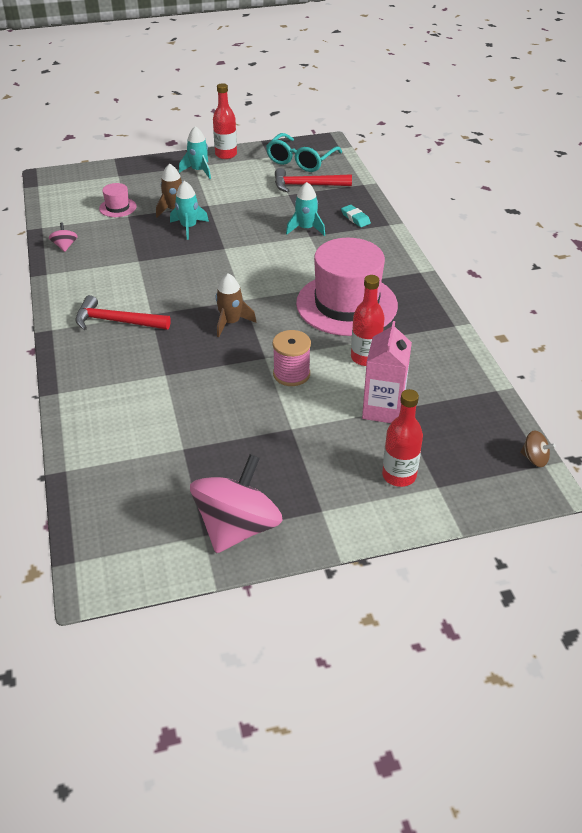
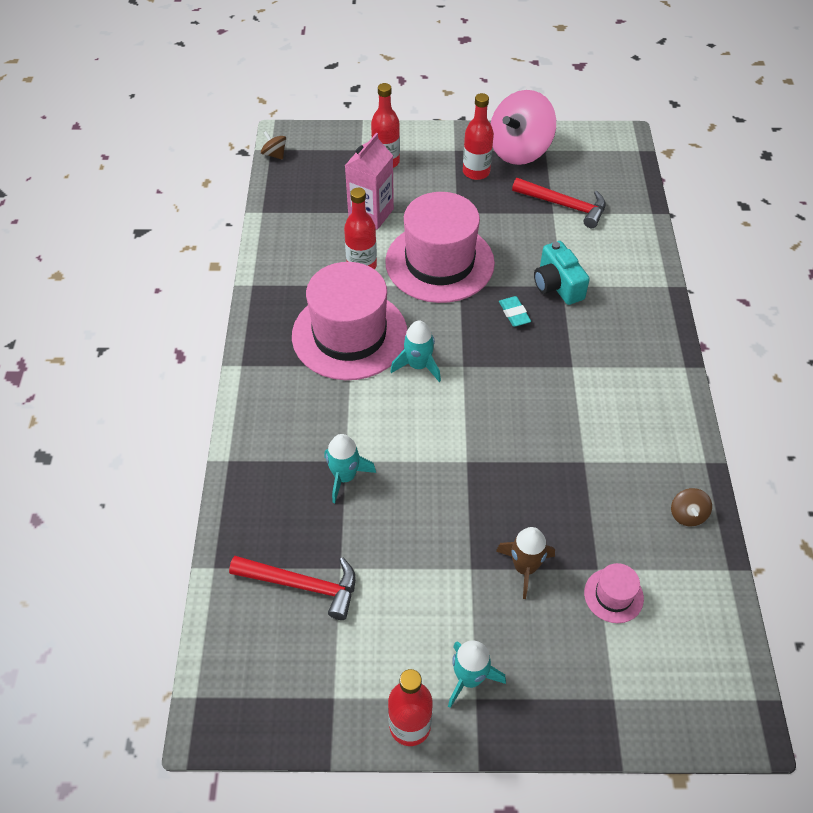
camera: 165 degrees left, 10 degrees up
pink spinning top [49,223,78,252] -> brown spinning top [671,488,712,526]
red hammer [76,295,171,330] -> red hammer moved to [512,178,606,228]
turquoise rocket [170,181,209,240] -> turquoise rocket moved to [390,321,441,382]
brown rocket [216,274,256,337] -> none
turquoise glasses [266,133,342,172] -> none
pink spool [273,330,311,386] -> pink hat [385,192,495,303]
turquoise eraser [341,205,371,227] -> turquoise eraser moved to [499,296,531,327]
none -> red bottle [463,93,494,180]
none -> turquoise camera [534,241,590,305]

